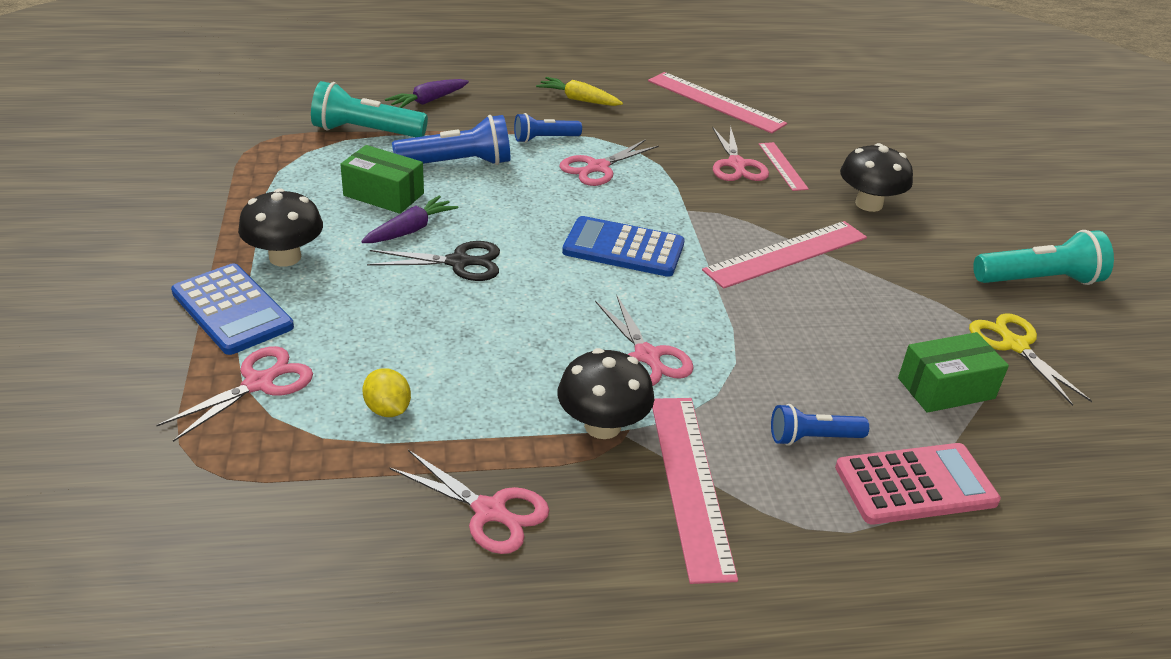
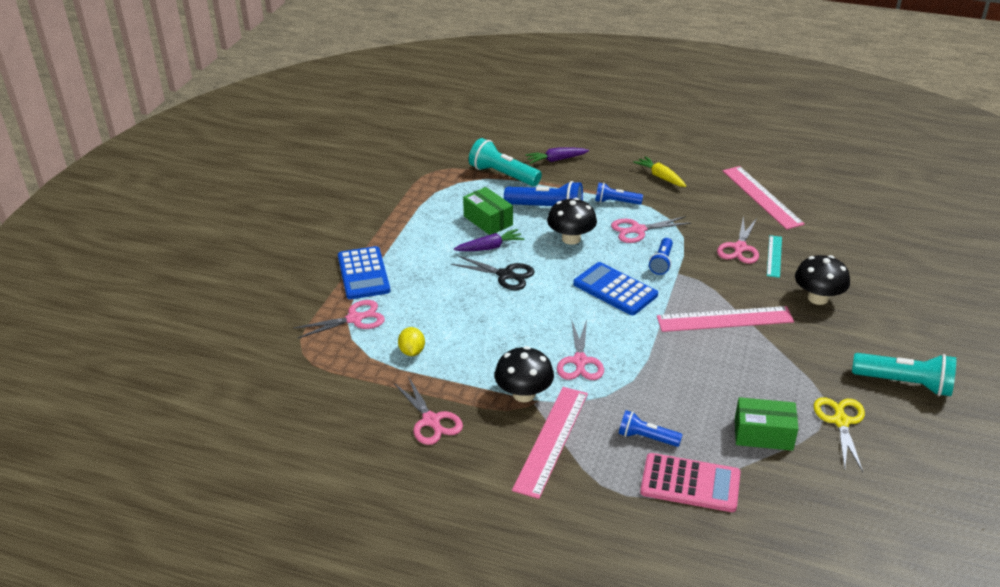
camera: 30 degrees right, 0 degrees up
black mushroom [238,188,323,267] -> black mushroom moved to [547,198,597,245]
pink ruler [759,142,809,191] -> turquoise ruler [767,235,782,278]
none -> blue flashlight [649,238,673,275]

